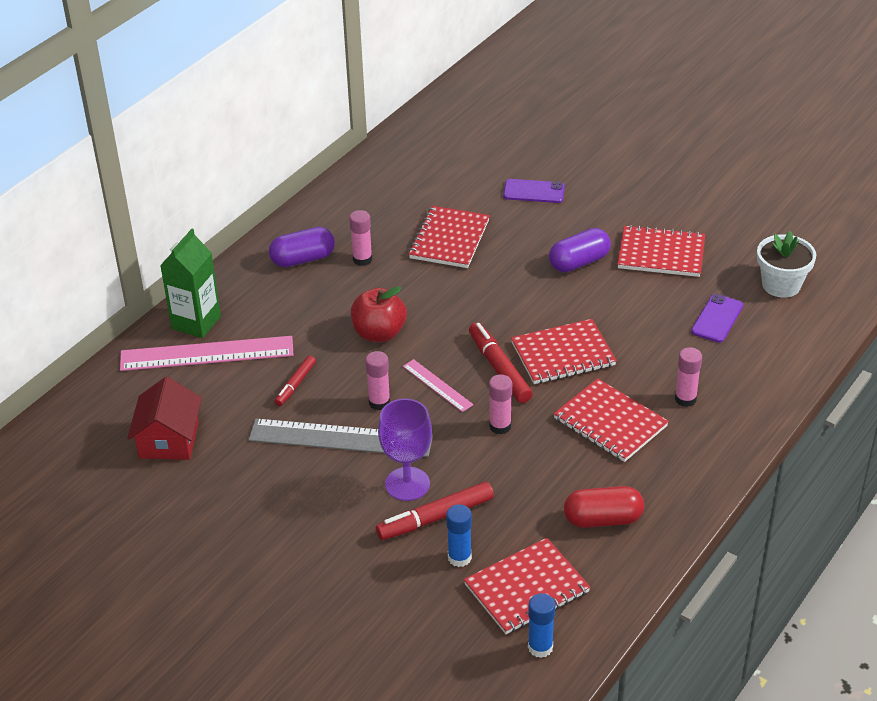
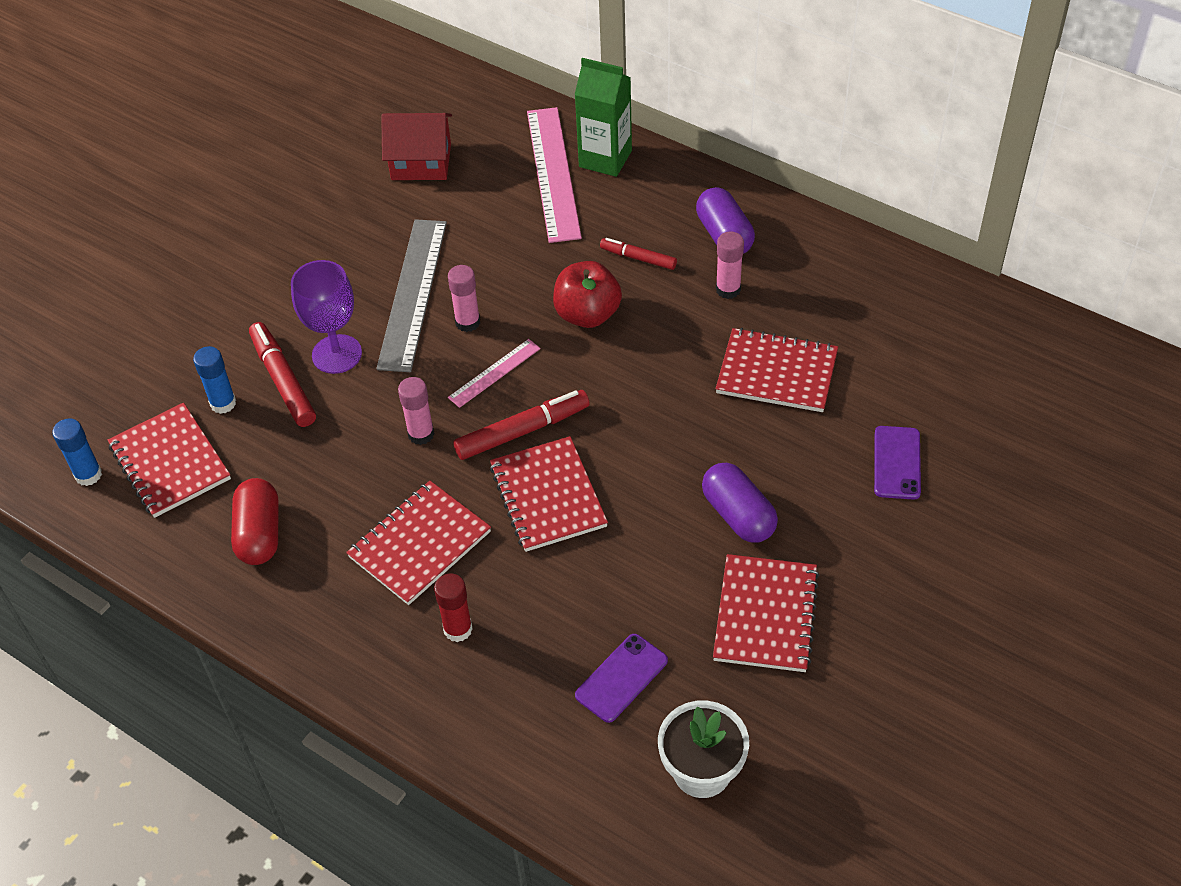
camera: 90 degrees right, 10 degrees up
red marker [274,355,316,406] -> red marker moved to [600,238,677,270]
pink glue stick [675,347,702,407] -> red glue stick [434,574,473,642]
purple phone [691,294,743,343] -> purple phone turned 75 degrees counterclockwise [575,634,668,723]

